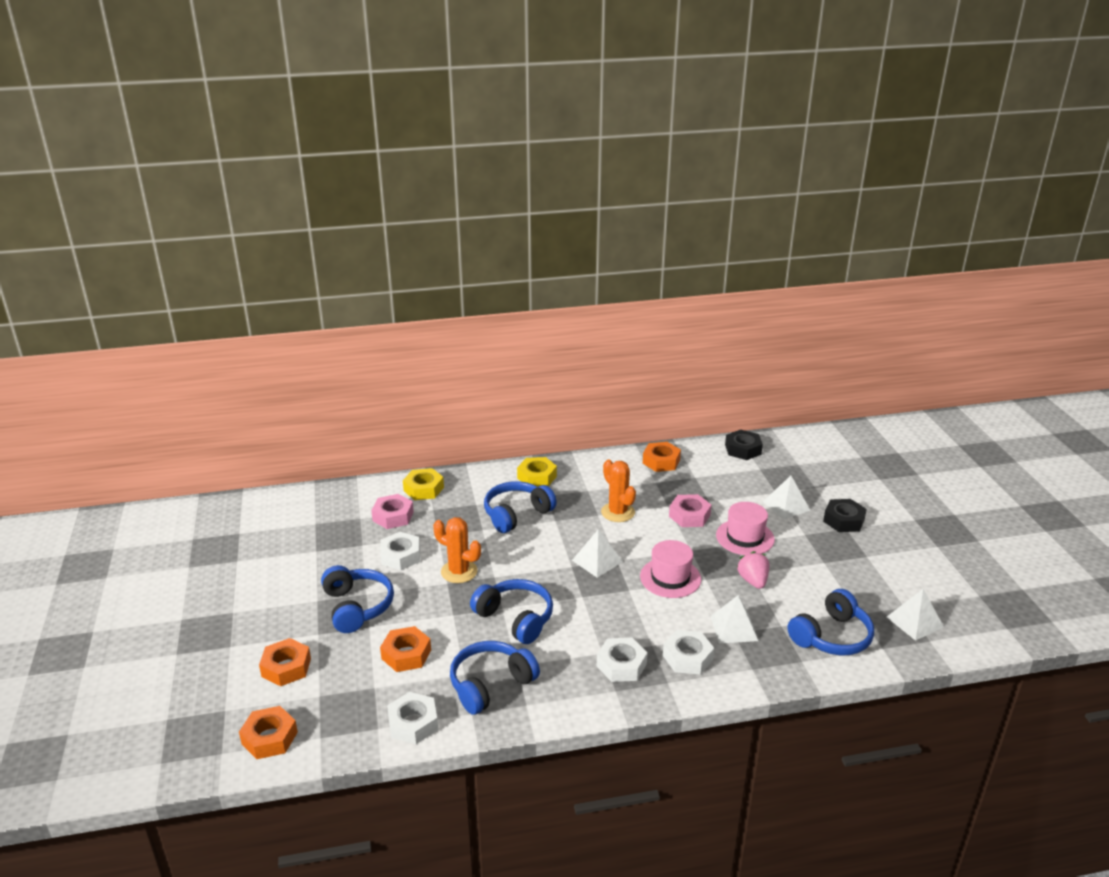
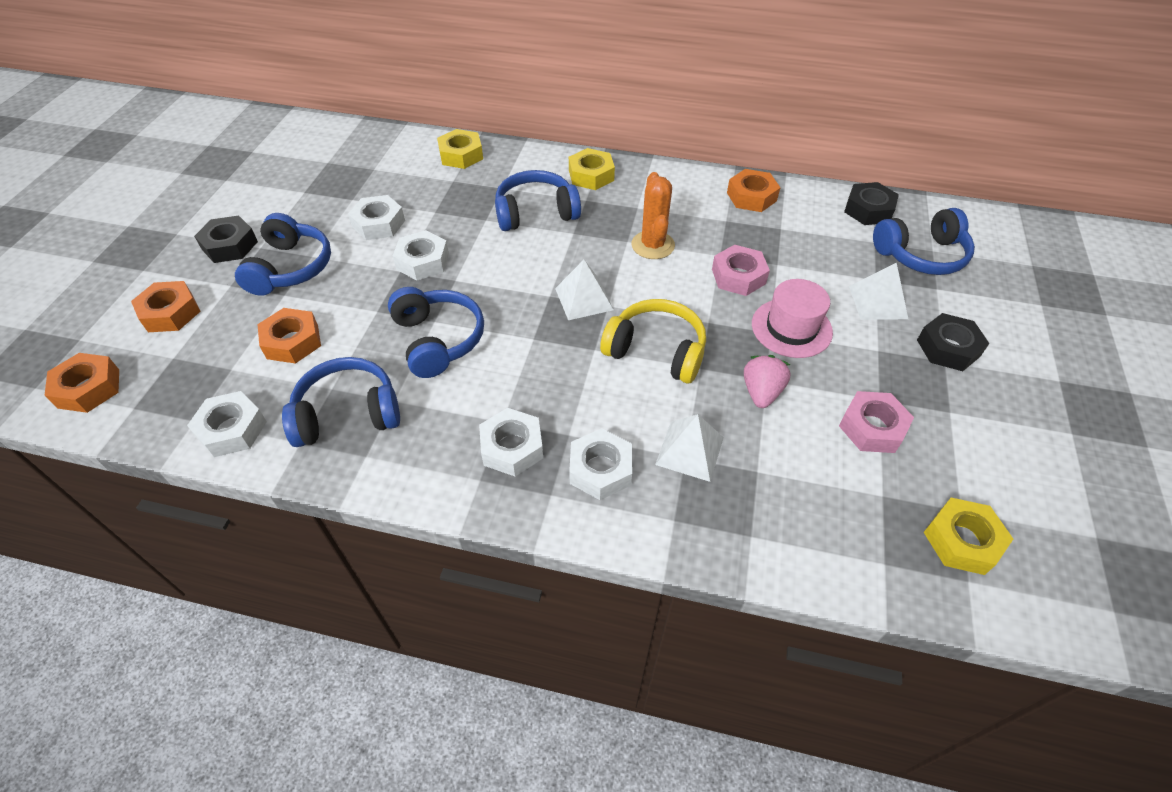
camera: 25 degrees right, 20 degrees up
pink nut [371,494,414,529] -> pink nut moved to [839,391,914,453]
orange cactus [433,517,481,583] -> white nut [393,230,449,280]
pink hat [640,540,701,598] -> yellow headphones [600,299,706,384]
blue headphones [787,589,874,655] -> blue headphones moved to [873,208,975,275]
white pyramid [887,589,944,641] -> yellow nut [924,498,1013,575]
none -> black nut [194,216,258,263]

